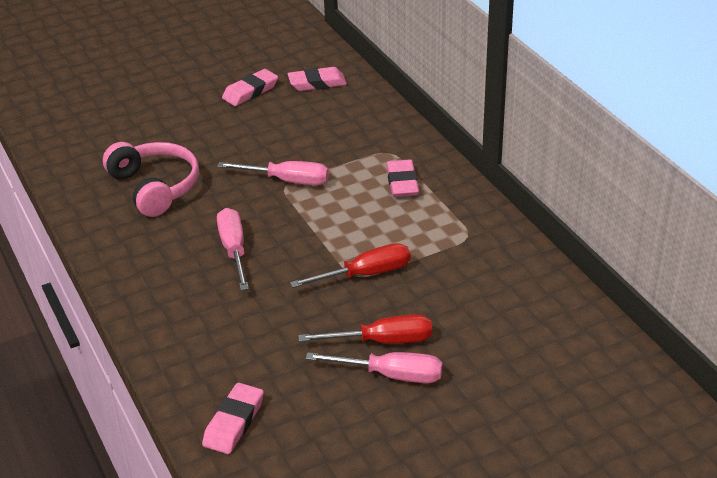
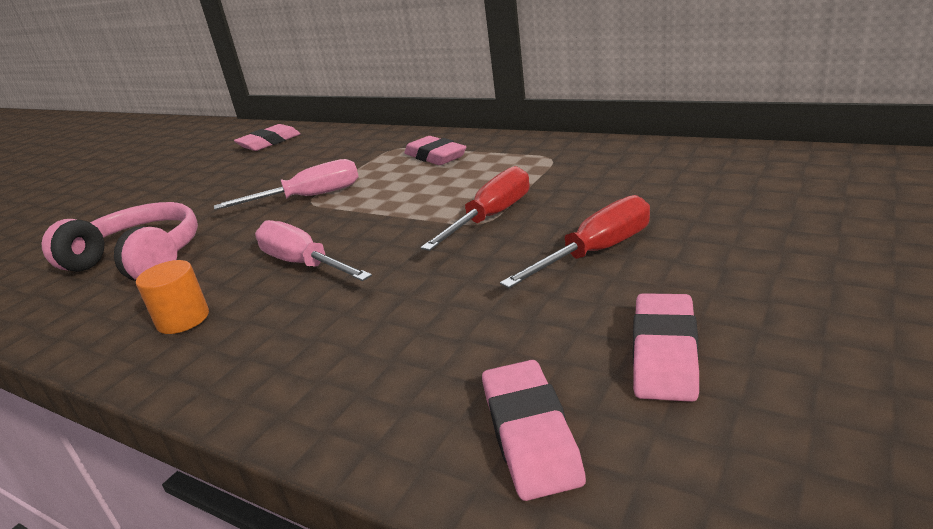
camera: 30 degrees left, 10 degrees down
pink eraser [222,69,278,106] -> pink eraser moved to [633,293,699,402]
pink screwdriver [306,352,442,383] -> none
none -> orange cylinder [136,260,209,334]

